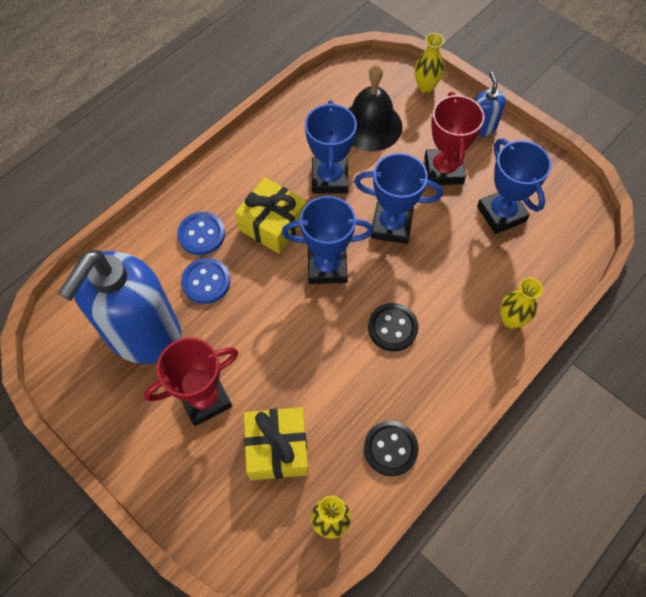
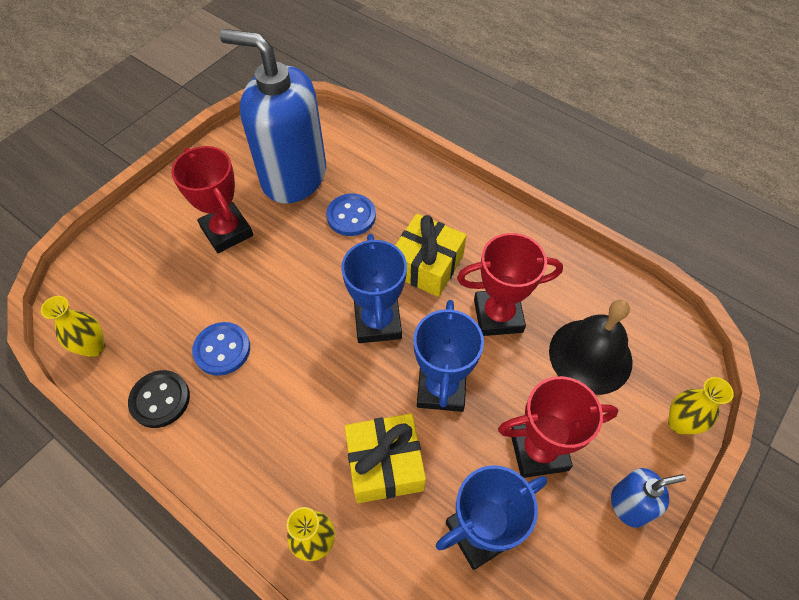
camera: 85 degrees right, 5 degrees down
blue button [177,212,225,255] -> blue button moved to [192,322,250,376]
yellow gift [244,407,308,480] -> yellow gift moved to [345,413,426,503]
blue trophy [305,100,357,193] -> red trophy [457,233,563,336]
black button [368,303,418,351] -> none

